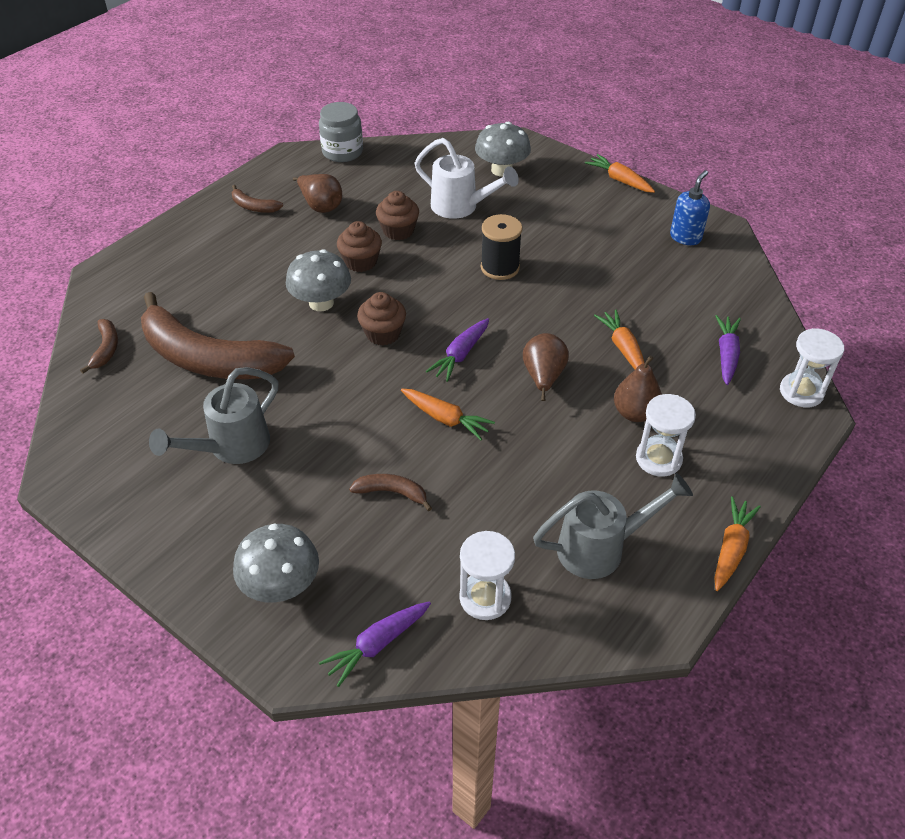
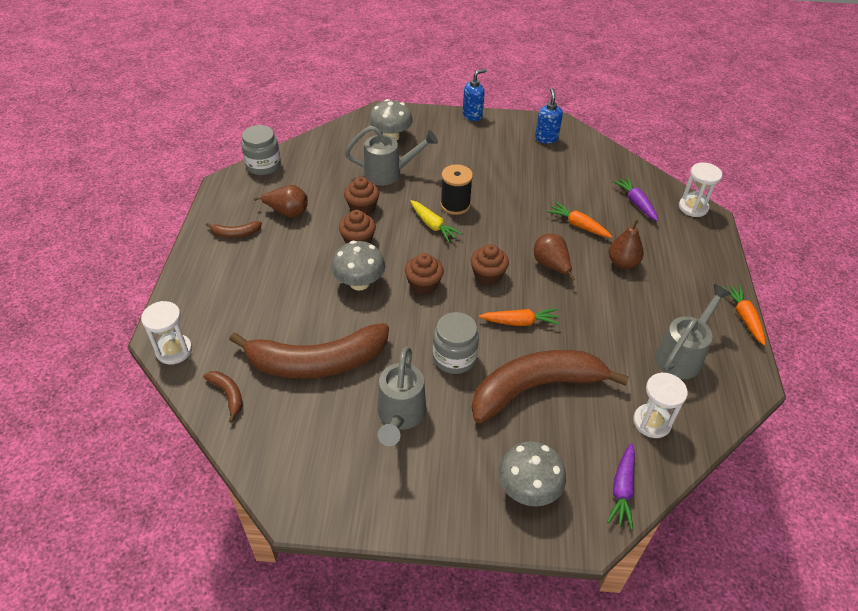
camera: 35 degrees left, 0 degrees up
brown banana [349,474,432,511] -> brown banana [472,350,629,424], size x2.46
white watering can [415,138,519,219] -> grey watering can [345,126,438,186]
purple carrot [426,318,489,382] -> brown cupcake [470,244,509,285]
orange carrot [585,154,655,193] -> blue soap dispenser [463,69,487,121]
white hourglass [636,394,696,477] -> white hourglass moved to [141,301,192,364]
none -> yellow carrot [410,200,462,243]
none -> grey jar [433,312,479,374]

